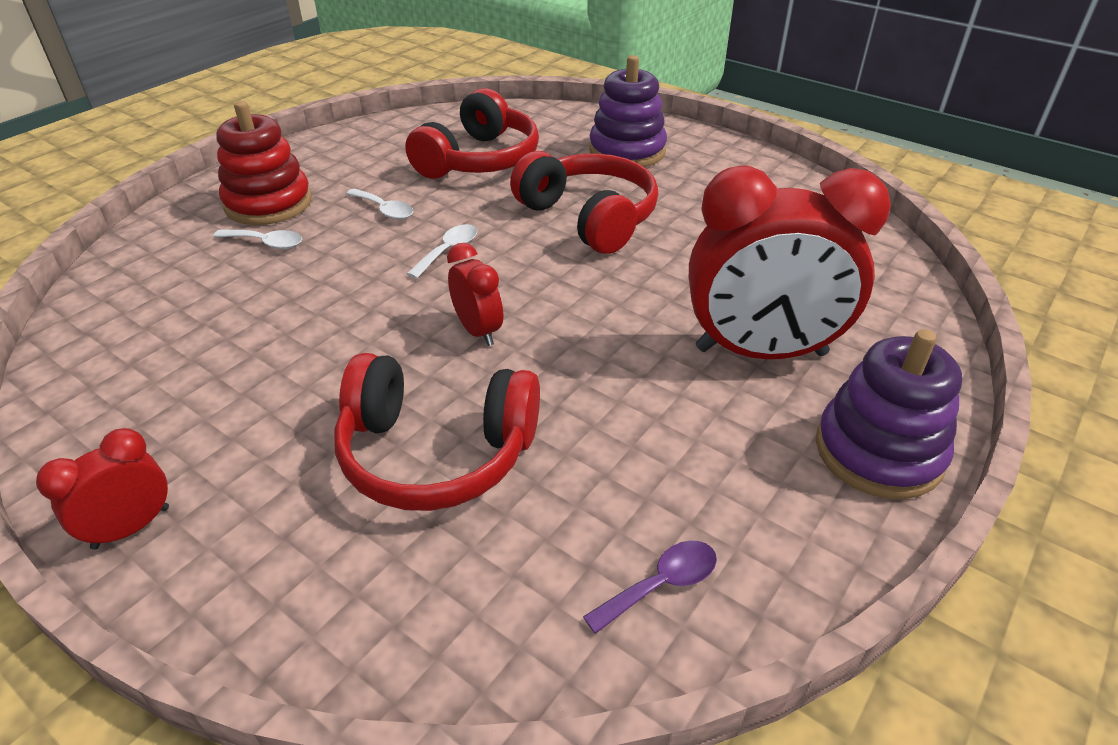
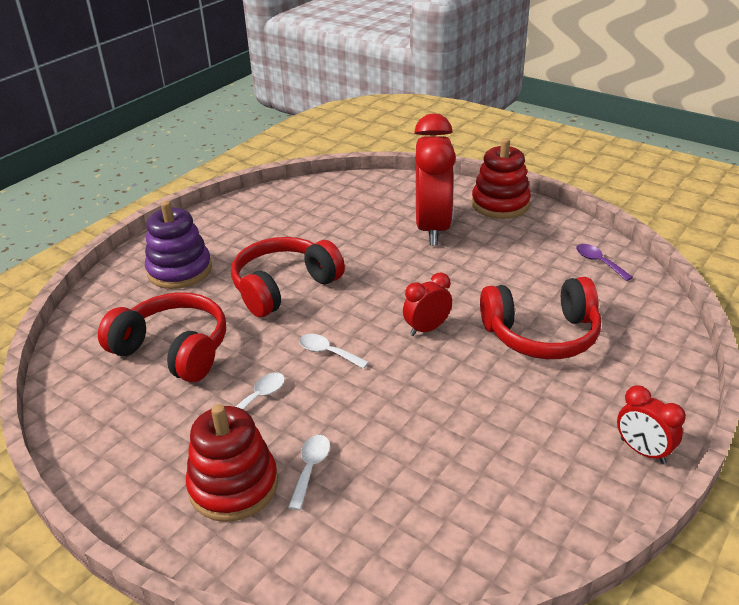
camera: 90 degrees left, 5 degrees down
red headphones [334,353,540,511] -> red headphones turned 75 degrees clockwise [480,277,601,359]
purple stacking toy [816,329,962,499] -> red stacking toy [472,138,531,219]

